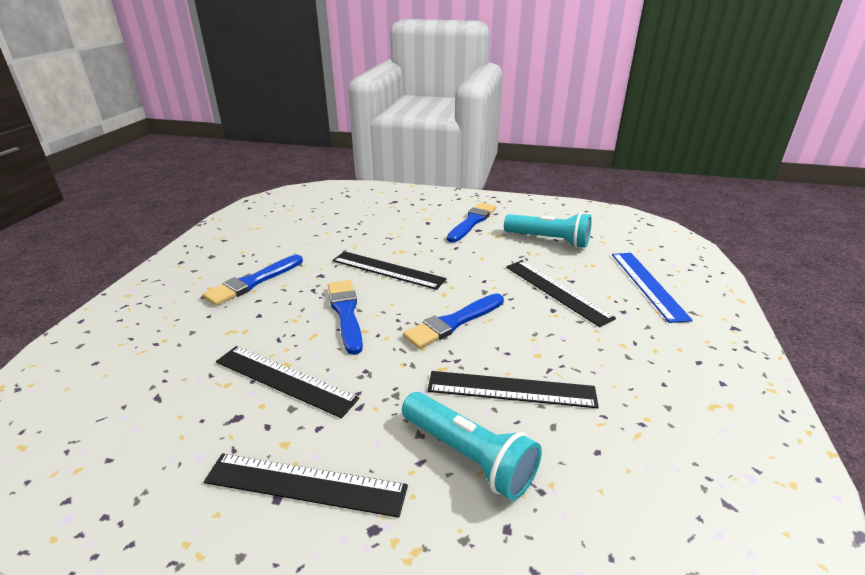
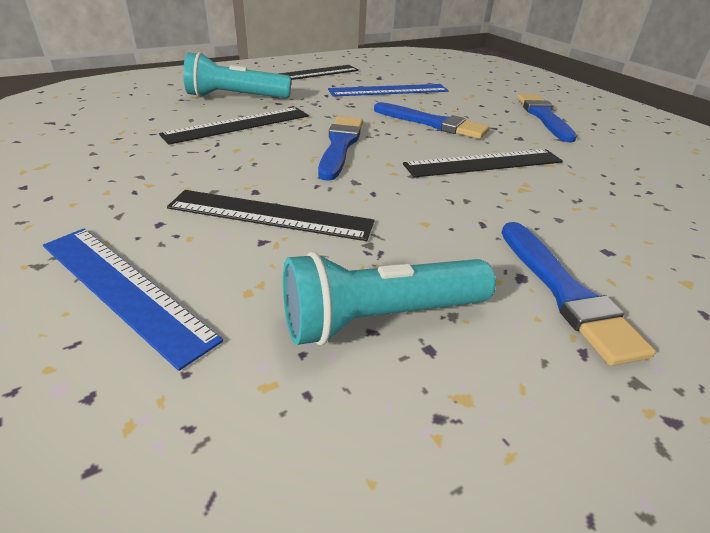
camera: 135 degrees right, 5 degrees up
black ruler [216,346,359,418] -> blue ruler [328,84,448,97]

